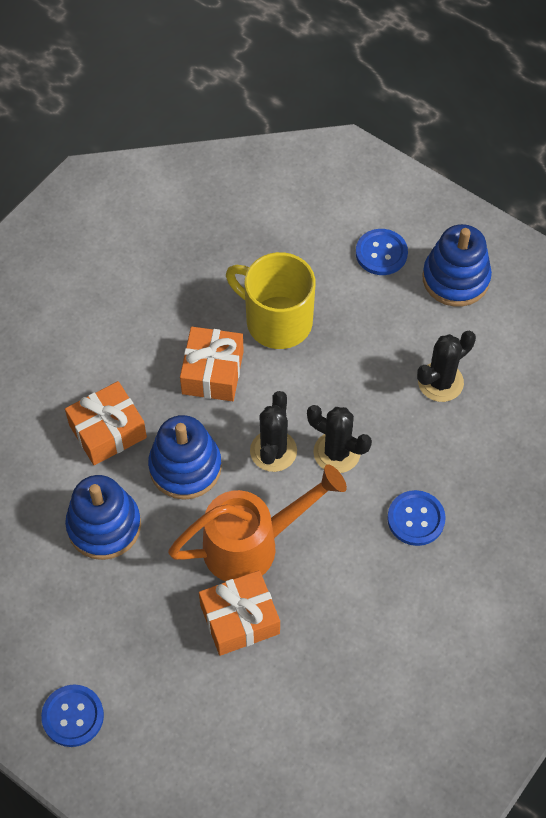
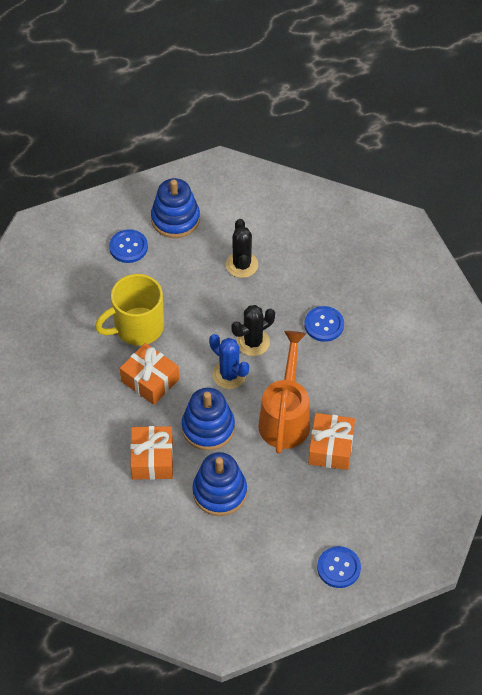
camera: 60 degrees left, 5 degrees down
black cactus [250,391,297,472] -> blue cactus [209,334,249,389]

